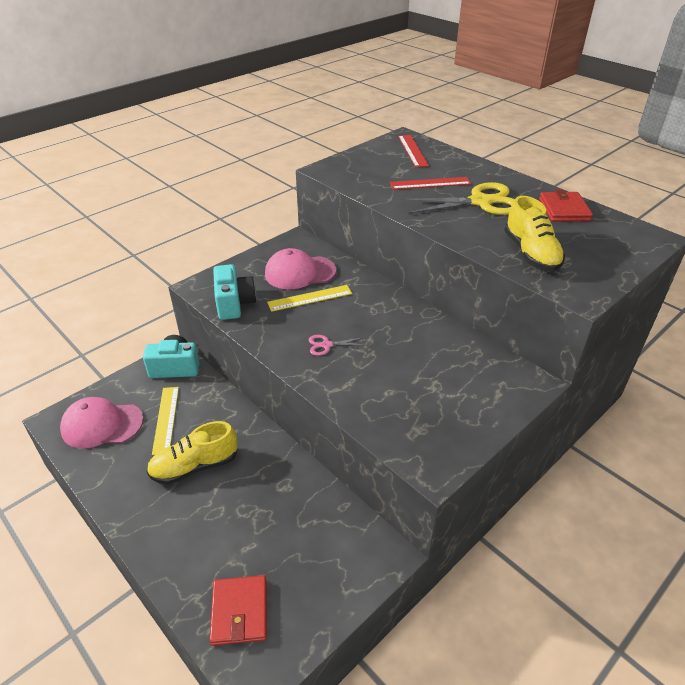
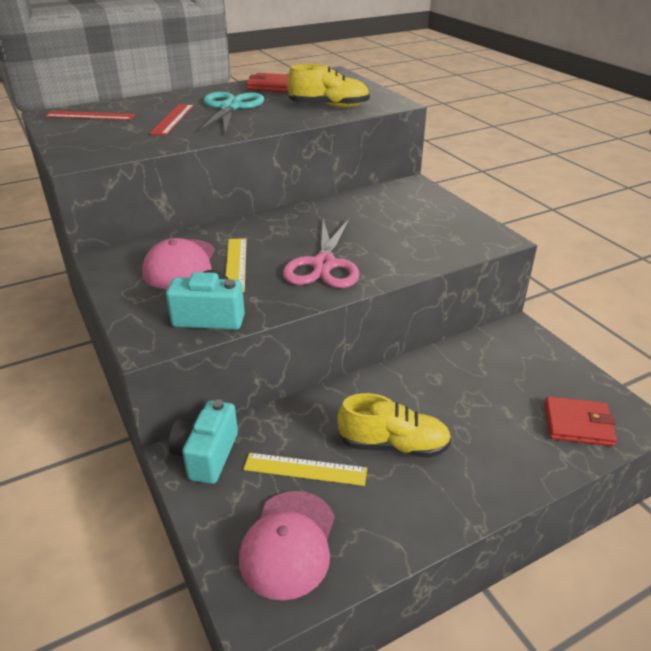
camera: 75 degrees left, 5 degrees down
yellow shoe [146,421,238,485] -> yellow shoe turned 75 degrees counterclockwise [337,393,452,458]
pink scissors [309,335,364,356] -> pink scissors [283,218,360,288], size x2.21
yellow scissors [402,182,515,215] -> turquoise scissors [198,92,264,135]

